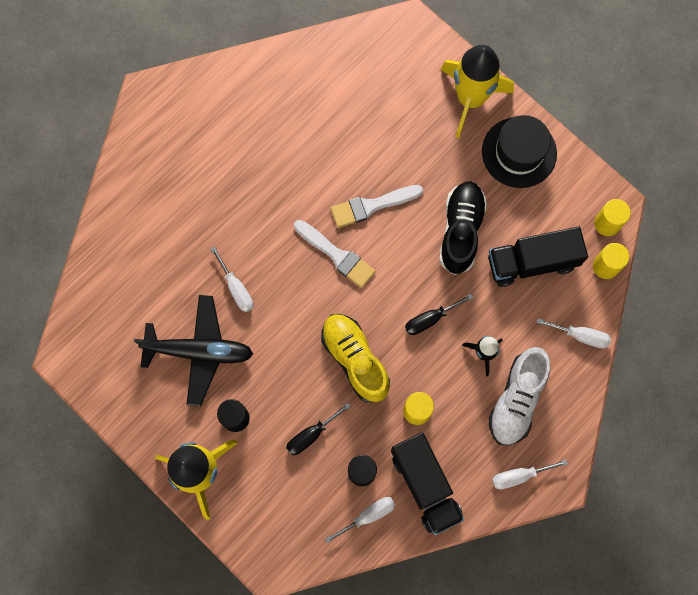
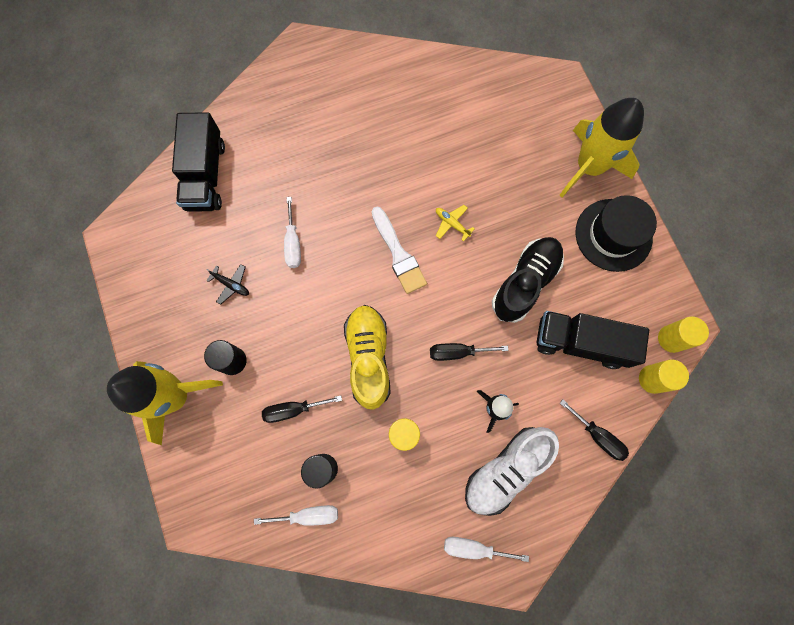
camera: 25 degrees right, 0 degrees up
black plane [134,295,253,406] -> black plane [206,264,249,305], size x0.40
white brush [331,185,423,228] -> yellow plane [436,205,475,242]
black truck [391,432,464,535] -> black truck moved to [172,112,225,212]
white screwdriver [536,318,611,349] -> black screwdriver [560,400,629,461]

